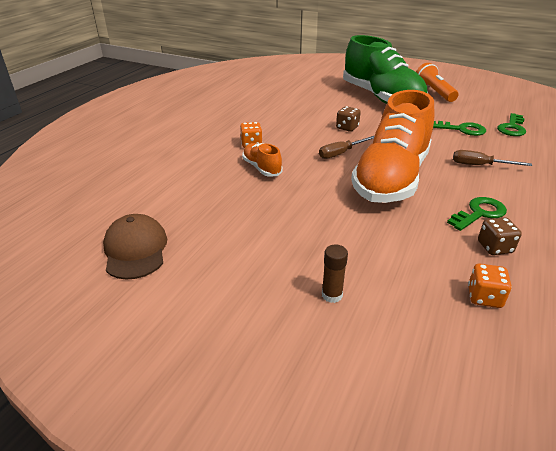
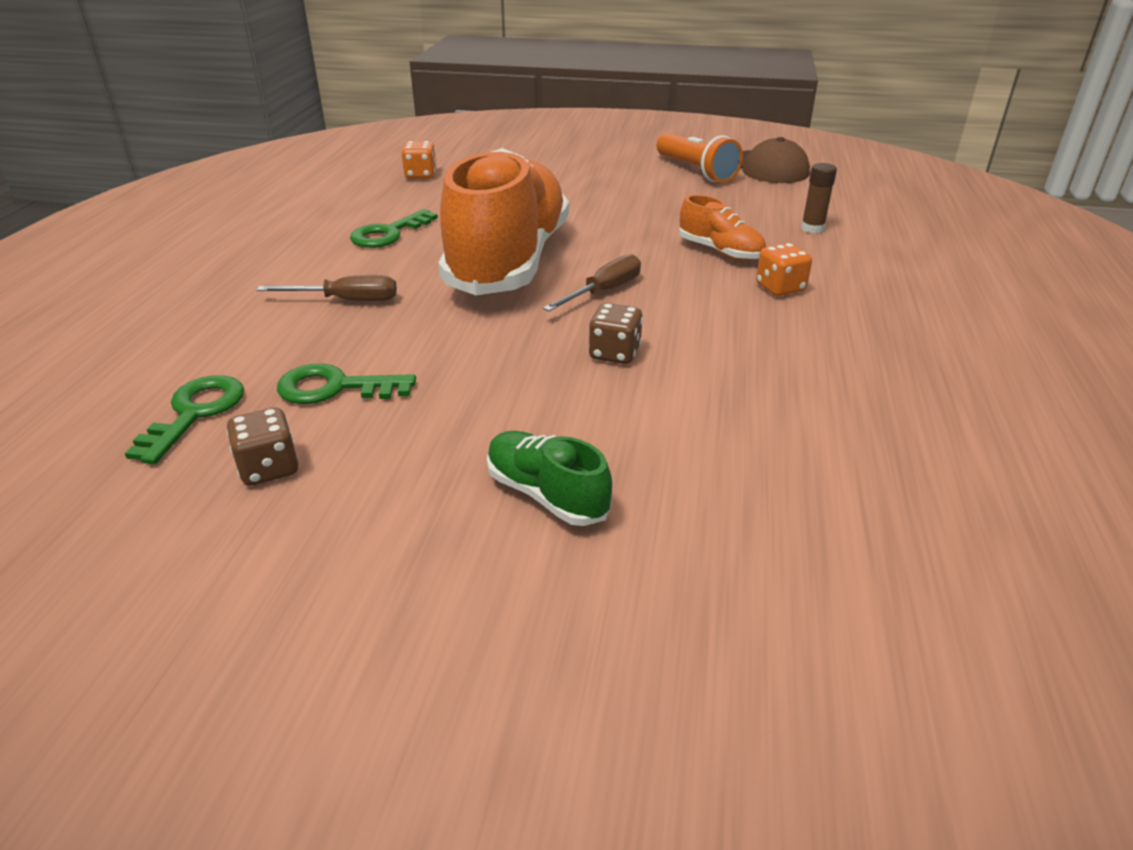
camera: 165 degrees right, 0 degrees up
brown glue stick [322,245,348,303] -> brown glue stick moved to [801,163,837,233]
green shoe [343,35,428,104] -> green shoe [487,431,612,526], size x0.42
orange flashlight [416,63,459,102] -> orange flashlight moved to [656,133,743,183]
brown dice [478,217,522,255] -> brown dice moved to [226,408,298,486]

